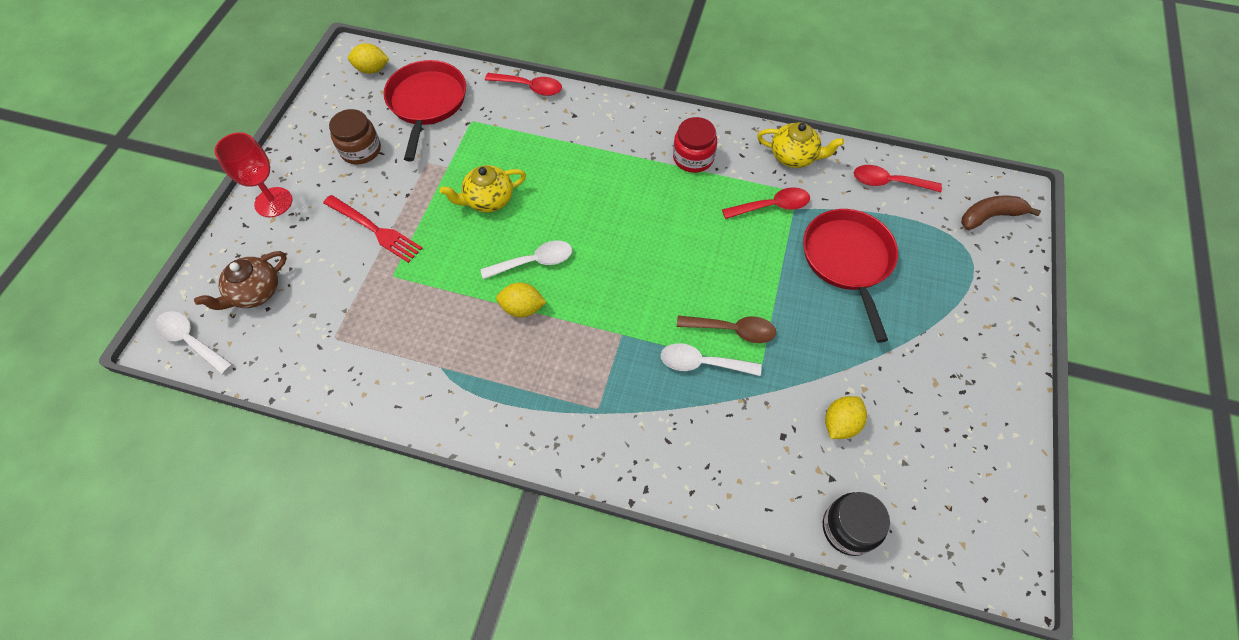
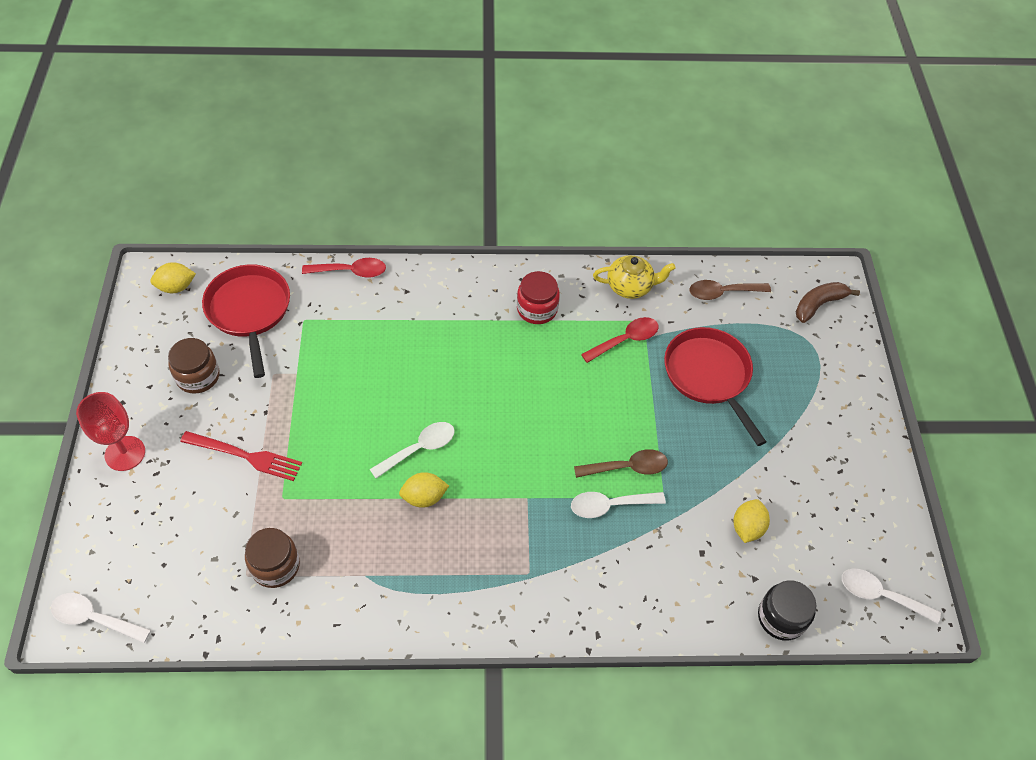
camera: 20 degrees left, 5 degrees down
brown teapot [194,251,287,310] -> none
yellow teapot [440,165,526,212] -> none
red spoon [854,165,942,192] -> brown spoon [690,280,771,300]
none -> brown jar [245,528,300,588]
none -> white spoon [842,568,941,624]

